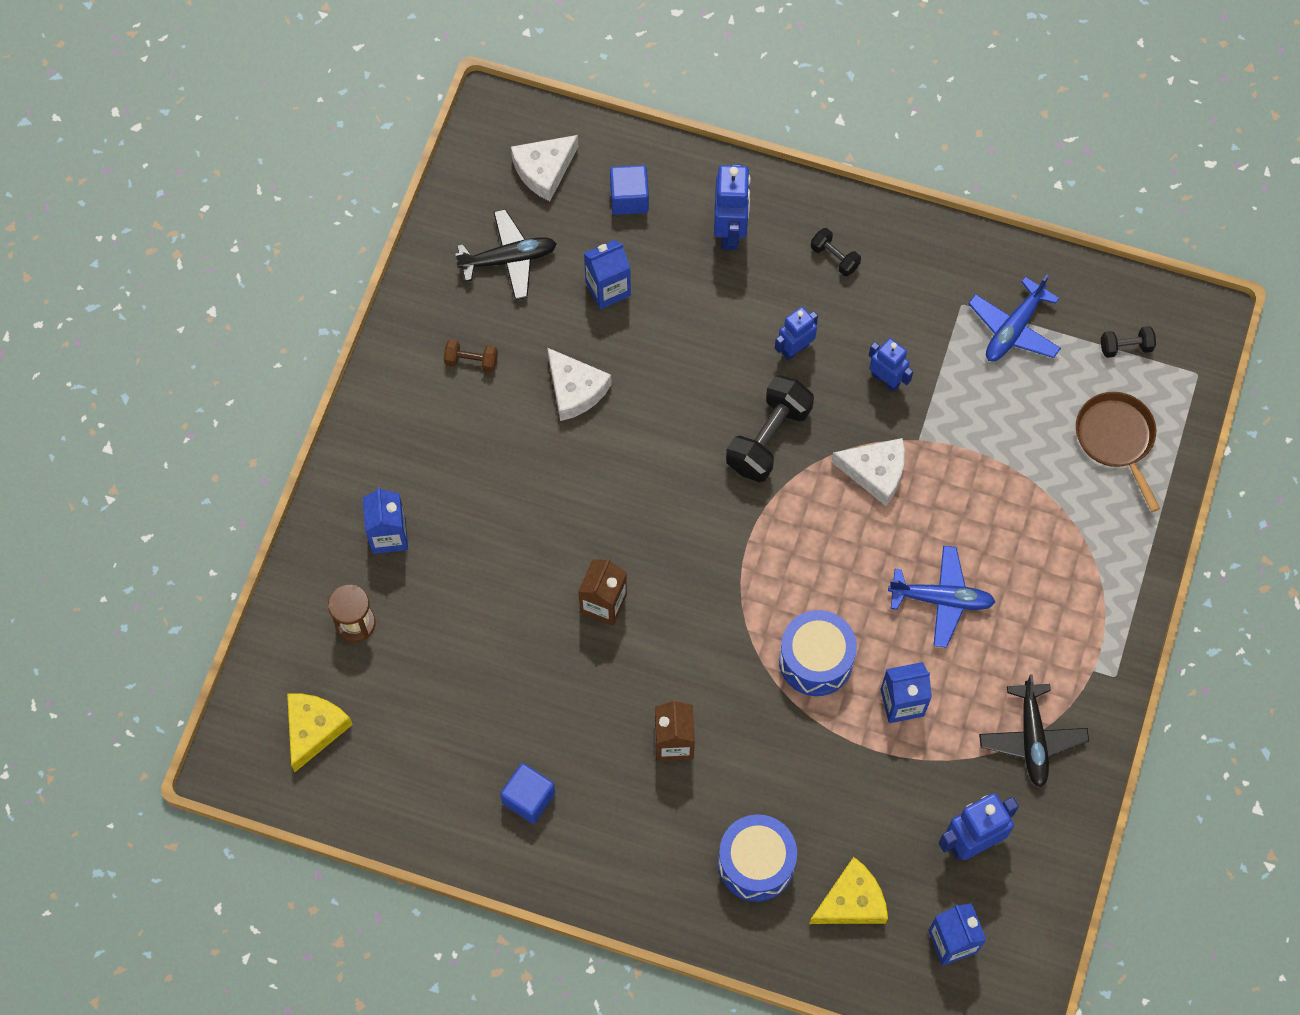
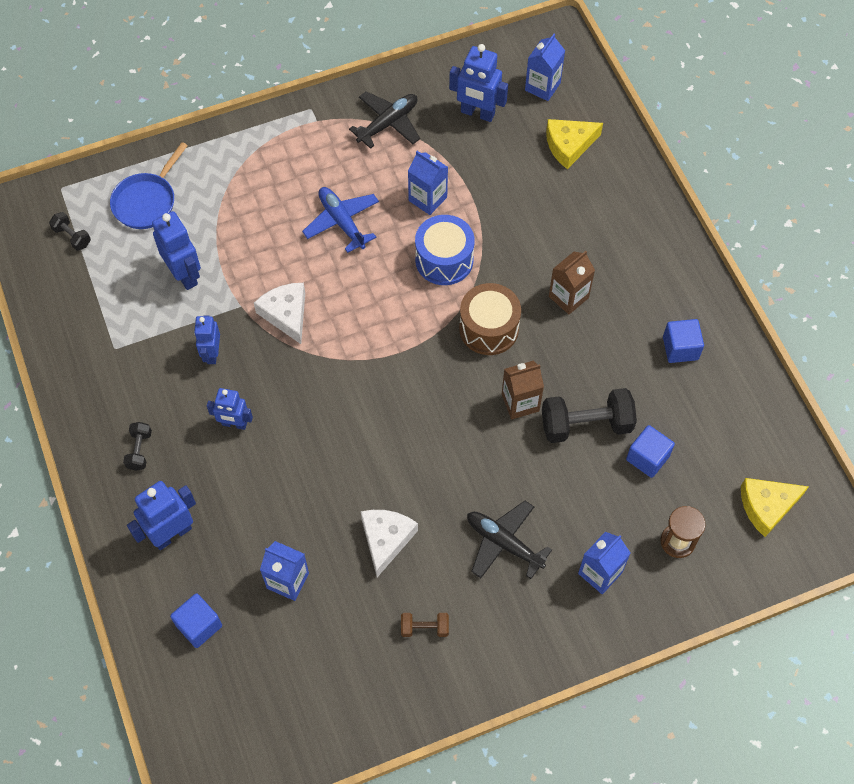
camera: 130 degrees left, 5 degrees down
brown dumbbell [444,340,498,372] -> brown dumbbell turned 60 degrees counterclockwise [401,613,449,637]
black plane [456,209,557,300] -> black plane moved to [467,501,552,579]
white cheese [511,135,578,201] -> none
blue drum [718,814,797,902] -> none
black dumbbell [726,375,814,482] -> black dumbbell moved to [542,388,637,443]
yellow cheese [809,857,888,924] -> yellow cheese turned 45 degrees counterclockwise [546,119,603,169]
blue plane [968,275,1061,361] -> none
brown pan [1076,392,1160,512] -> blue pan [110,142,188,229]
none -> blue robot [152,211,201,290]
none -> brown drum [459,283,521,355]
none -> blue cube [626,425,675,478]

